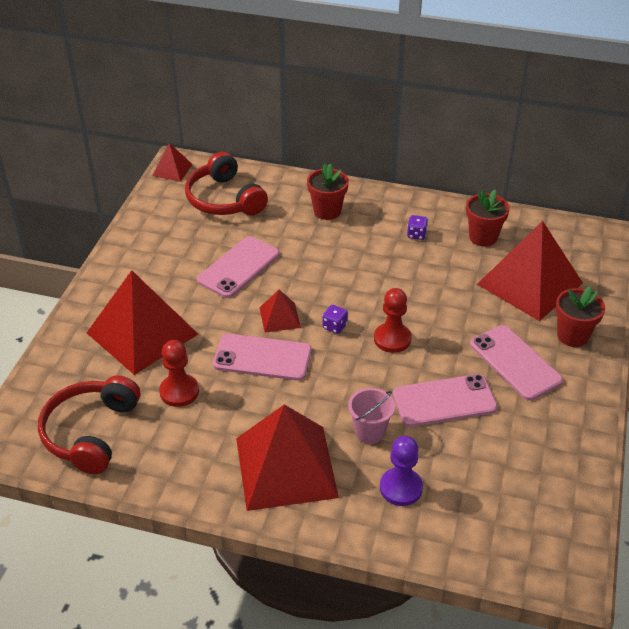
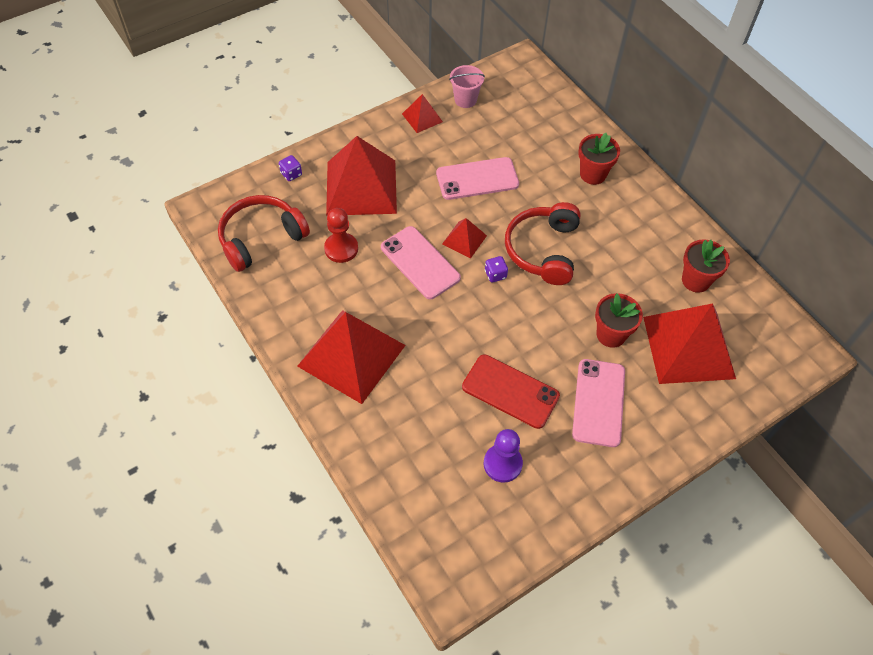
camera: 40 degrees right, 15 degrees up
red pyramid [152,143,193,182] -> red pyramid moved to [402,94,443,133]
red headphones [185,152,268,215] -> red headphones moved to [505,202,581,285]
pink bucket [348,388,395,444] -> pink bucket moved to [449,65,485,108]
red pawn [374,288,411,353] -> none
purple pawn [380,436,423,506] -> purple pawn moved to [484,429,523,483]
pink phone [393,374,498,427] -> red phone [462,354,560,429]
purple dice [407,215,428,240] -> purple dice moved to [279,155,302,181]
red flower pot [556,286,605,347] -> red flower pot moved to [595,293,643,348]

